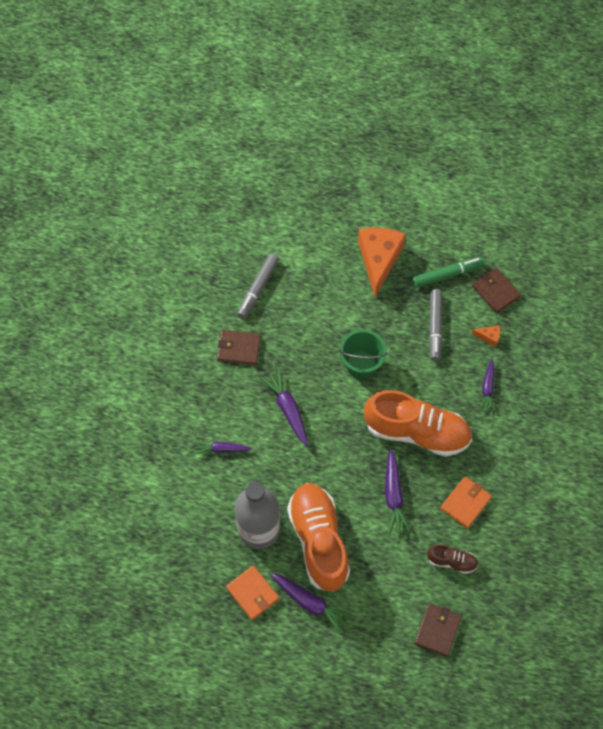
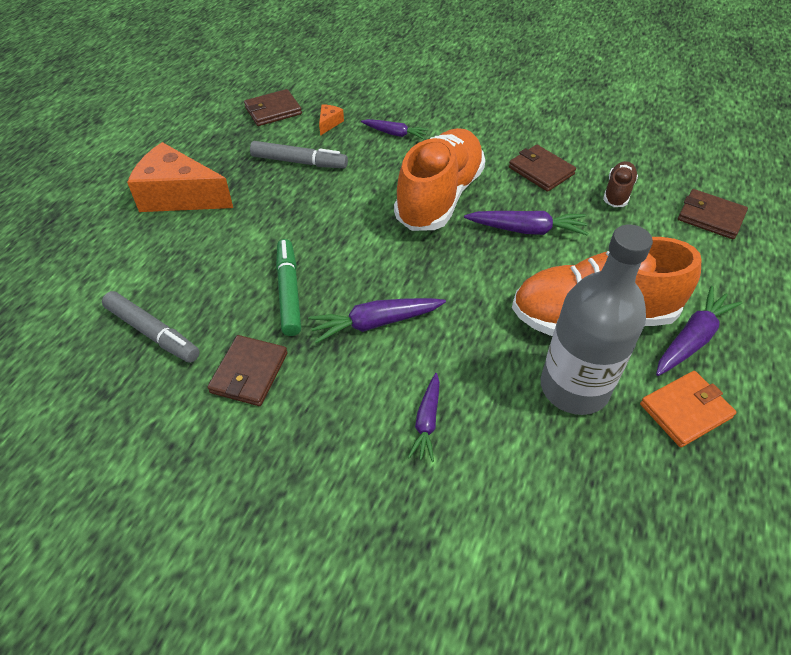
camera: 80 degrees left, 15 degrees down
green bucket [339,329,387,379] -> none
green marker [412,257,484,288] -> green marker moved to [276,239,301,336]
orange wallet [440,476,492,529] -> brown wallet [509,145,576,192]

